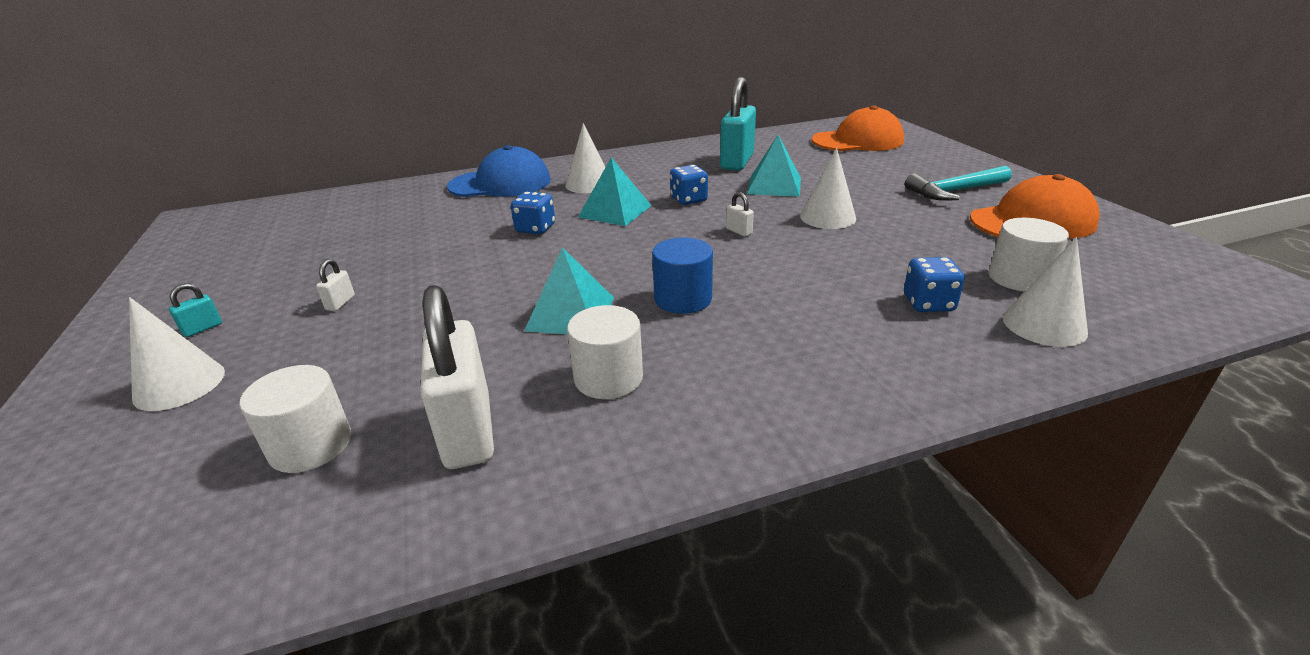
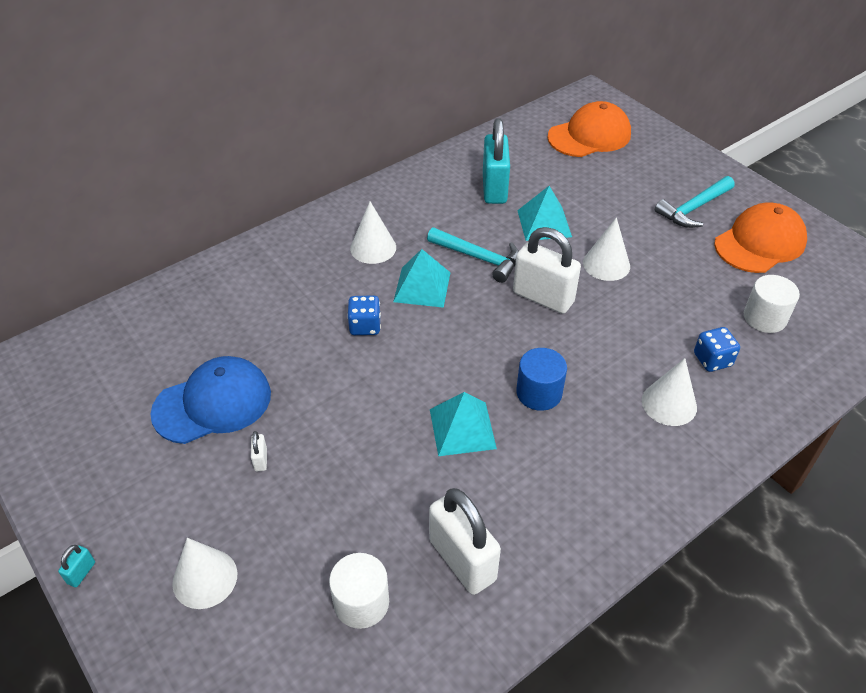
camera: 20 degrees left, 15 degrees up
turquoise padlock [169,283,222,337] -> turquoise padlock moved to [58,545,95,587]
blue cap [447,145,551,197] -> blue cap moved to [150,356,271,444]
white cylinder [567,305,643,399] -> none
blue dice [670,165,708,205] -> turquoise hammer [427,227,519,283]
white padlock [726,192,754,237] -> white padlock [513,227,581,314], size x2.48
white cone [1003,237,1088,347] -> white cone moved to [642,358,697,426]

